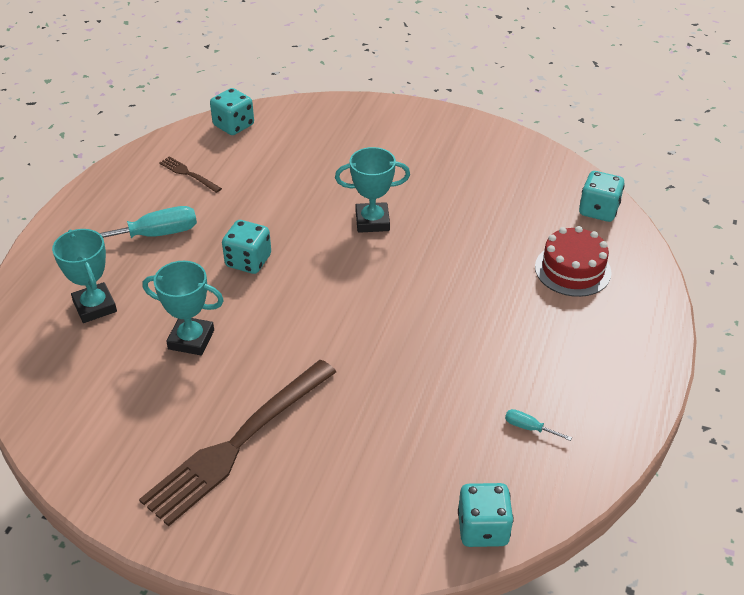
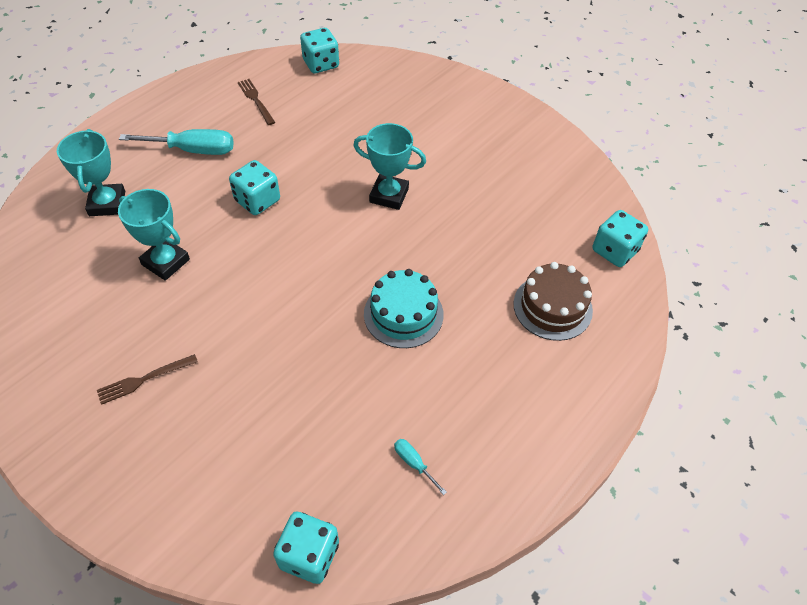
camera: 20 degrees right, 10 degrees up
brown fork [139,360,336,527] -> brown fork [97,354,198,405], size x0.43
red cake [535,226,611,297] -> brown cake [513,262,593,341]
none -> turquoise cake [364,269,444,348]

